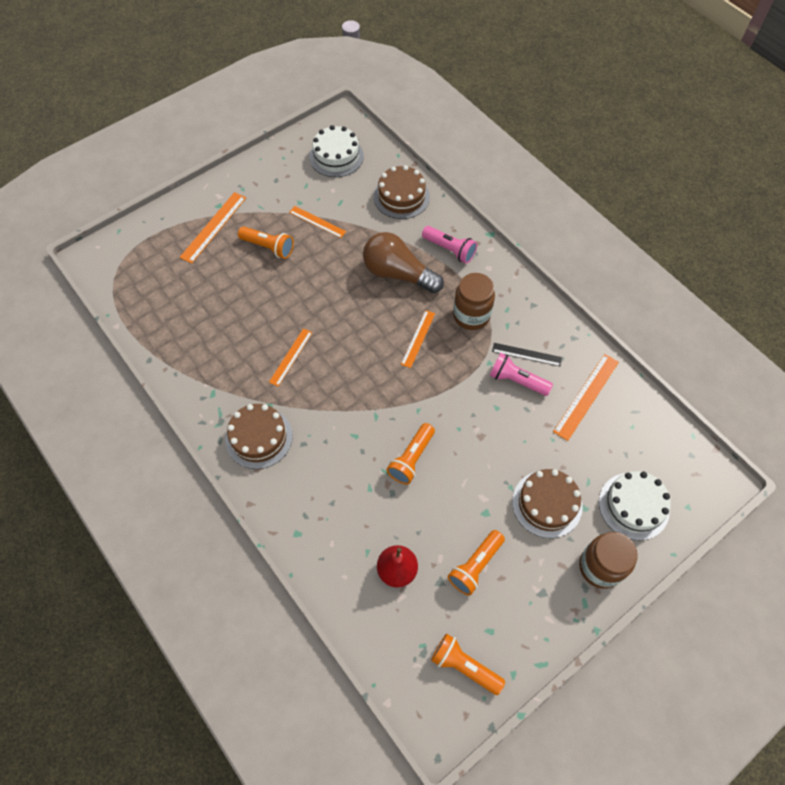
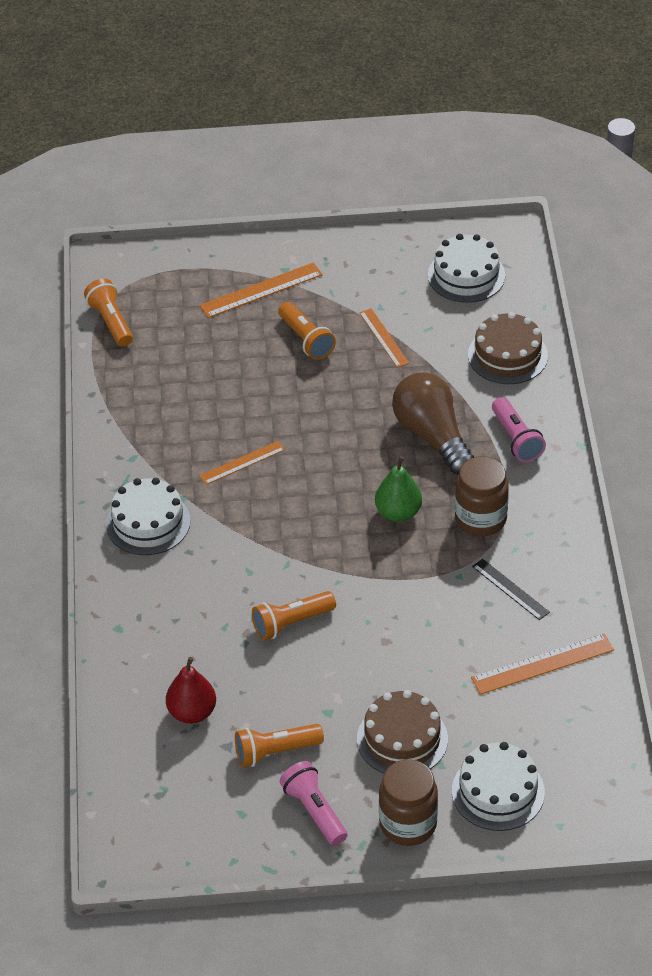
camera: 35 degrees right, 15 degrees down
brown cake [225,404,293,469] -> white cake [106,478,190,555]
orange ruler [401,310,435,368] -> green pear [375,456,422,522]
orange flashlight [431,634,505,695] -> orange flashlight moved to [84,279,133,347]
pink flashlight [489,353,553,396] -> pink flashlight moved to [280,761,348,846]

